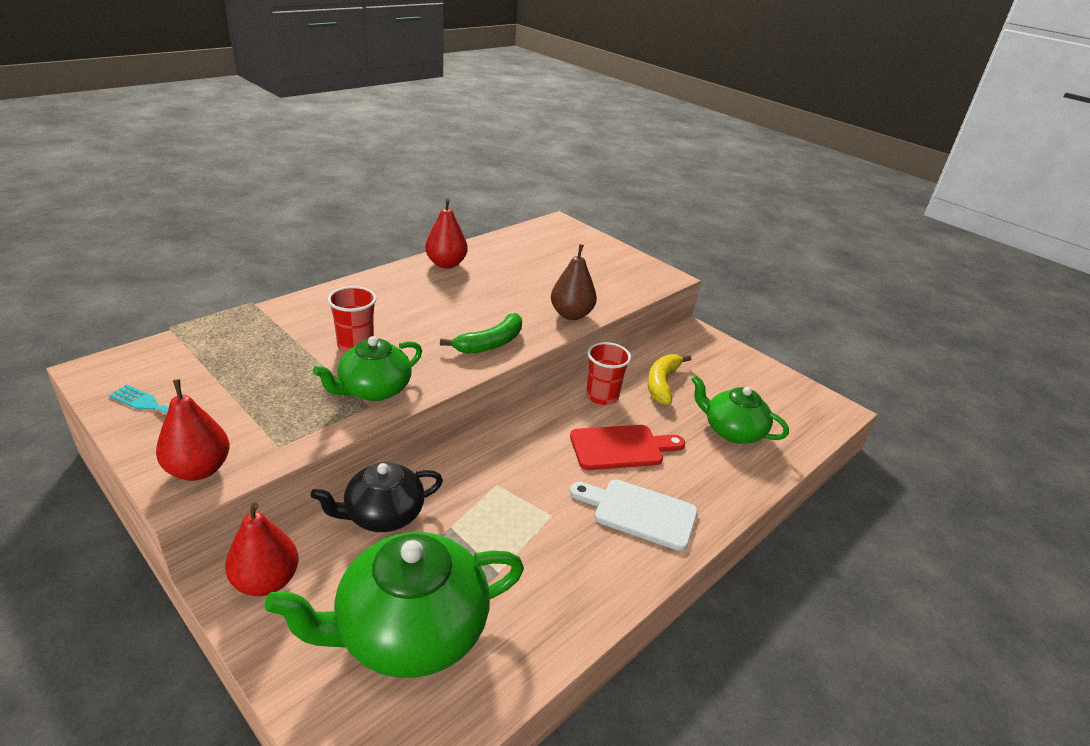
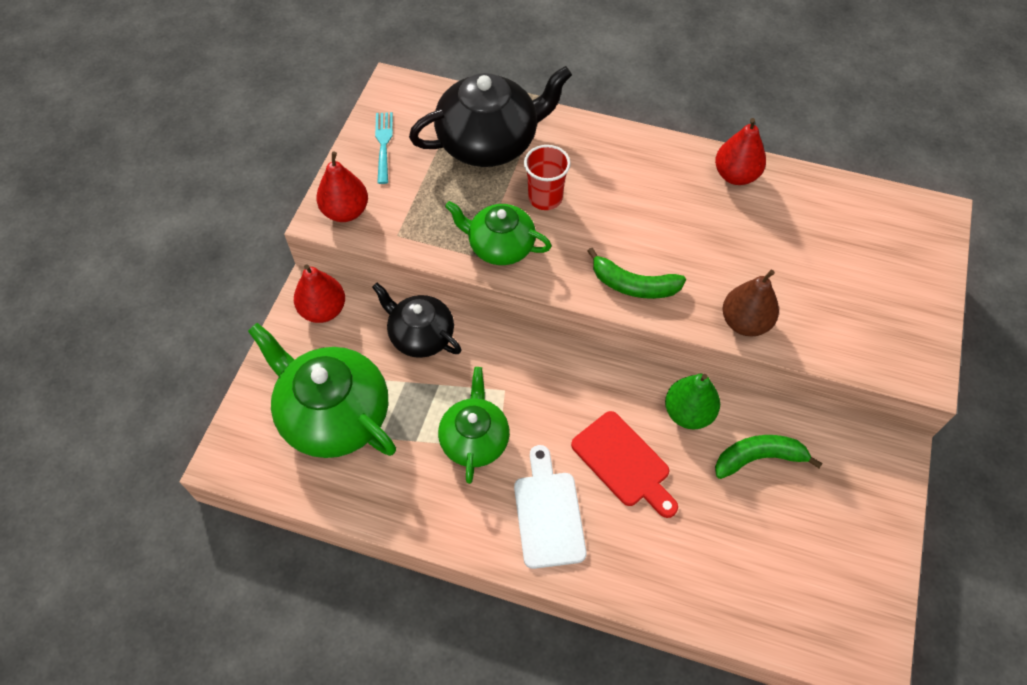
camera: 65 degrees right, 25 degrees up
red cup [586,342,631,405] -> green pear [665,374,720,429]
yellow banana [648,354,691,405] -> green banana [715,435,822,479]
green teapot [691,375,789,444] -> green teapot moved to [438,367,510,484]
none -> black teapot [409,66,572,167]

